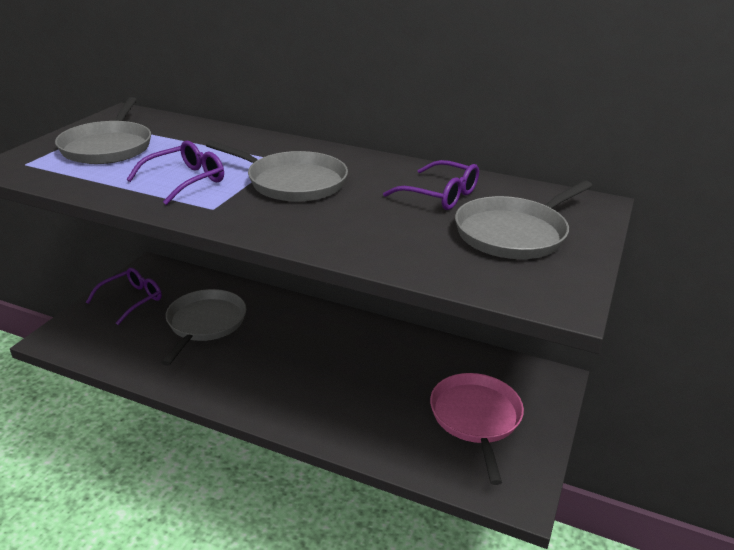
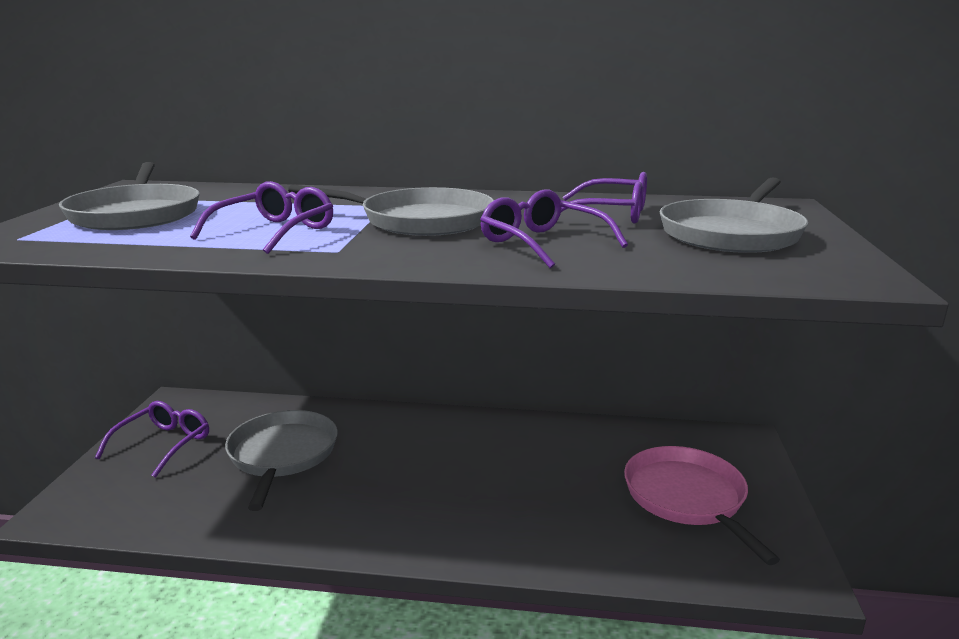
camera: 15 degrees left, 10 degrees down
none -> purple glasses [480,190,628,268]

